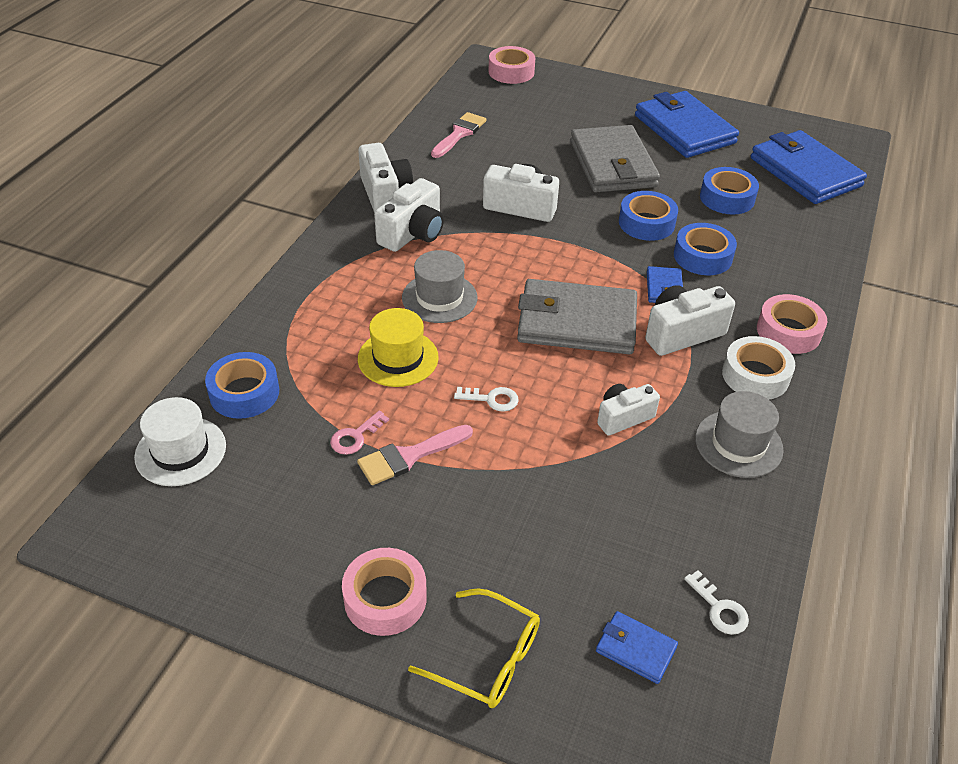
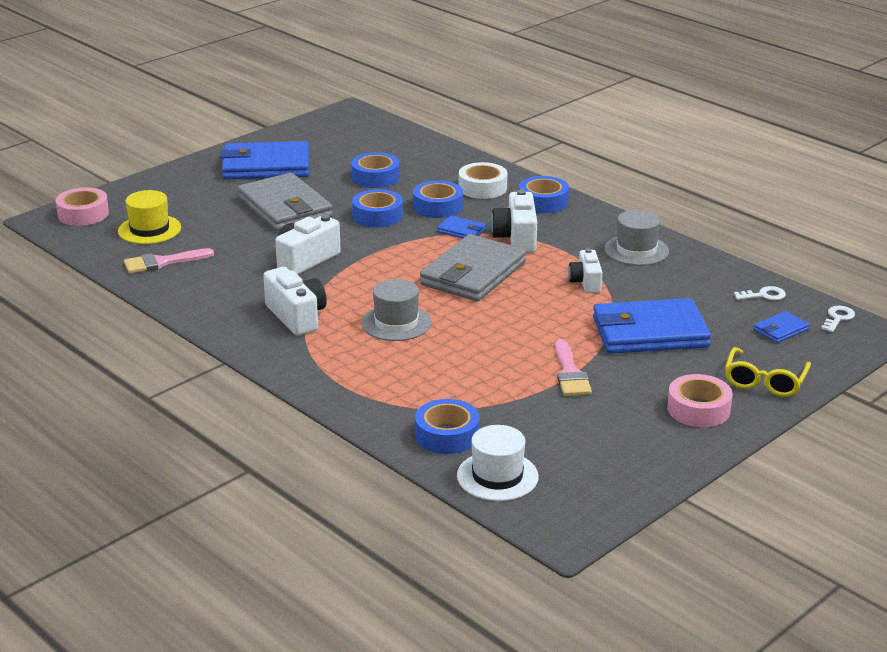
camera: 65 degrees left, 15 degrees down
pink key [330,410,389,455] -> none
white camera [358,143,413,213] -> none
yellow hat [358,308,439,387] -> yellow hat moved to [118,190,181,244]
yellow glasses [408,588,540,708] -> yellow glasses turned 150 degrees clockwise [725,347,811,397]
pink brush [431,112,487,158] -> pink brush turned 75 degrees counterclockwise [124,248,214,273]
white key [454,387,519,412] -> white key moved to [821,306,855,332]
grey wallet [570,125,660,192] -> grey wallet turned 45 degrees clockwise [237,173,333,231]
white tape [722,336,795,400] -> white tape moved to [459,162,508,199]
blue wallet [751,130,867,204] -> blue wallet moved to [593,298,711,354]
pink tape [757,294,827,354] -> blue tape [519,176,569,213]

